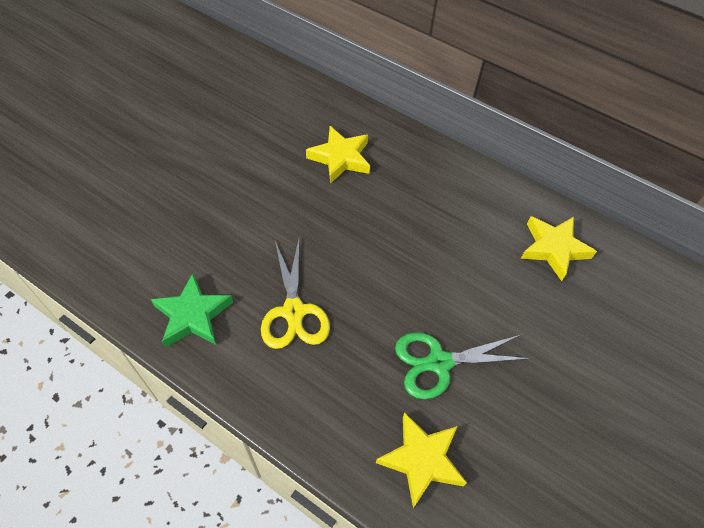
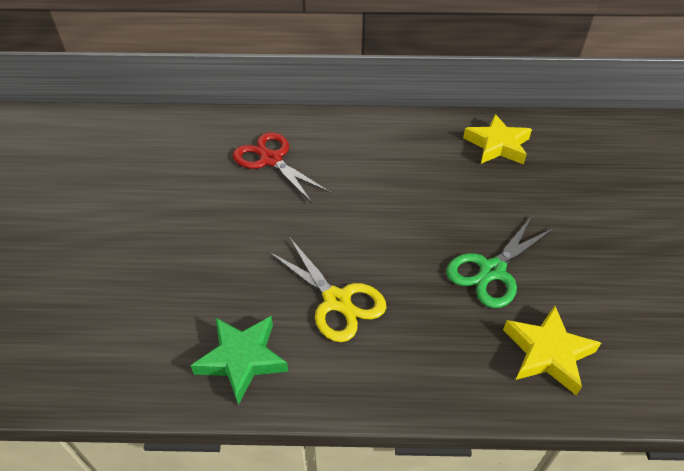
camera: 30 degrees left, 10 degrees down
yellow star [306,126,370,184] -> red scissors [233,132,331,203]

